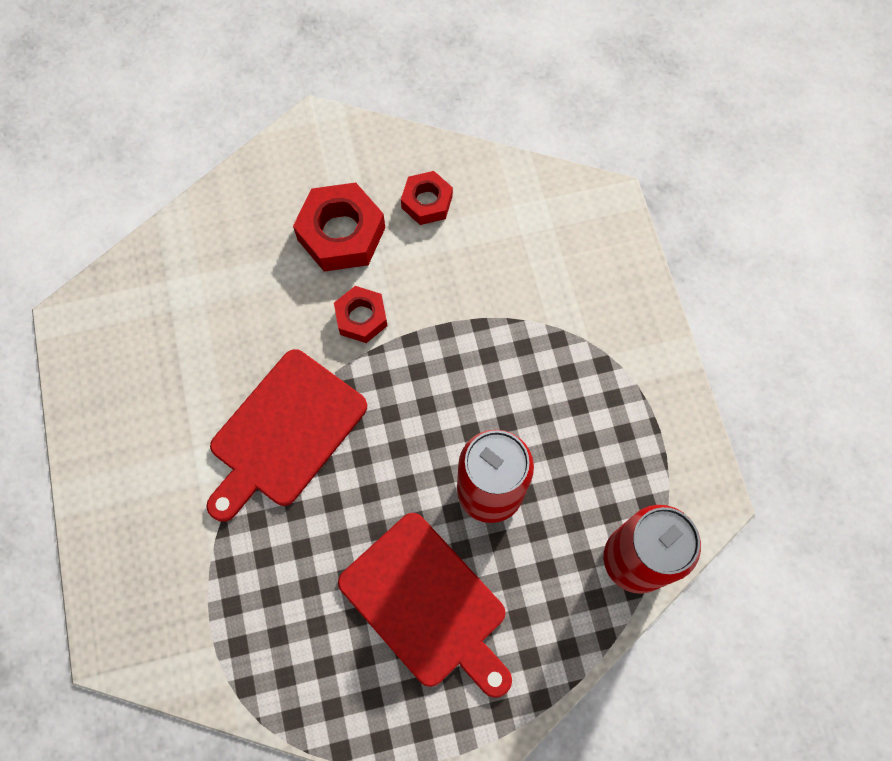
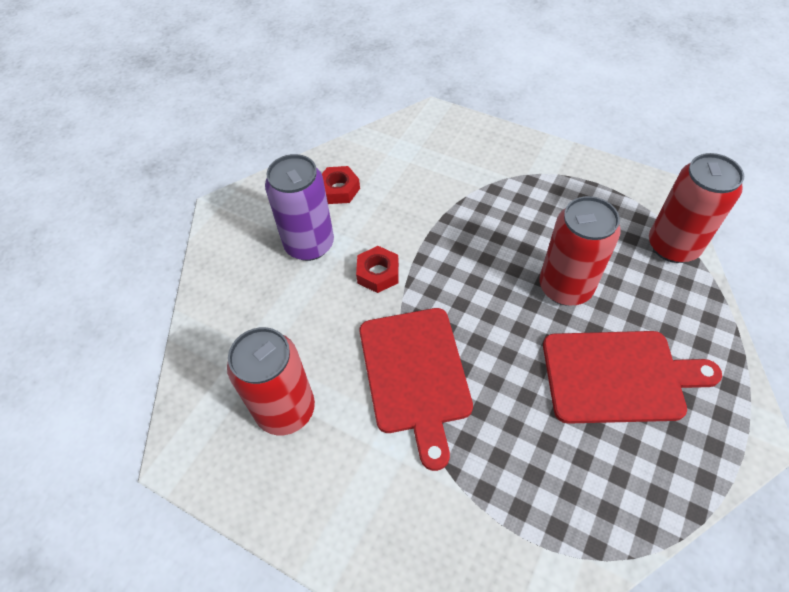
camera: 45 degrees left, 15 degrees down
red nut [293,183,385,272] -> purple can [265,154,334,261]
none -> red can [227,327,315,435]

